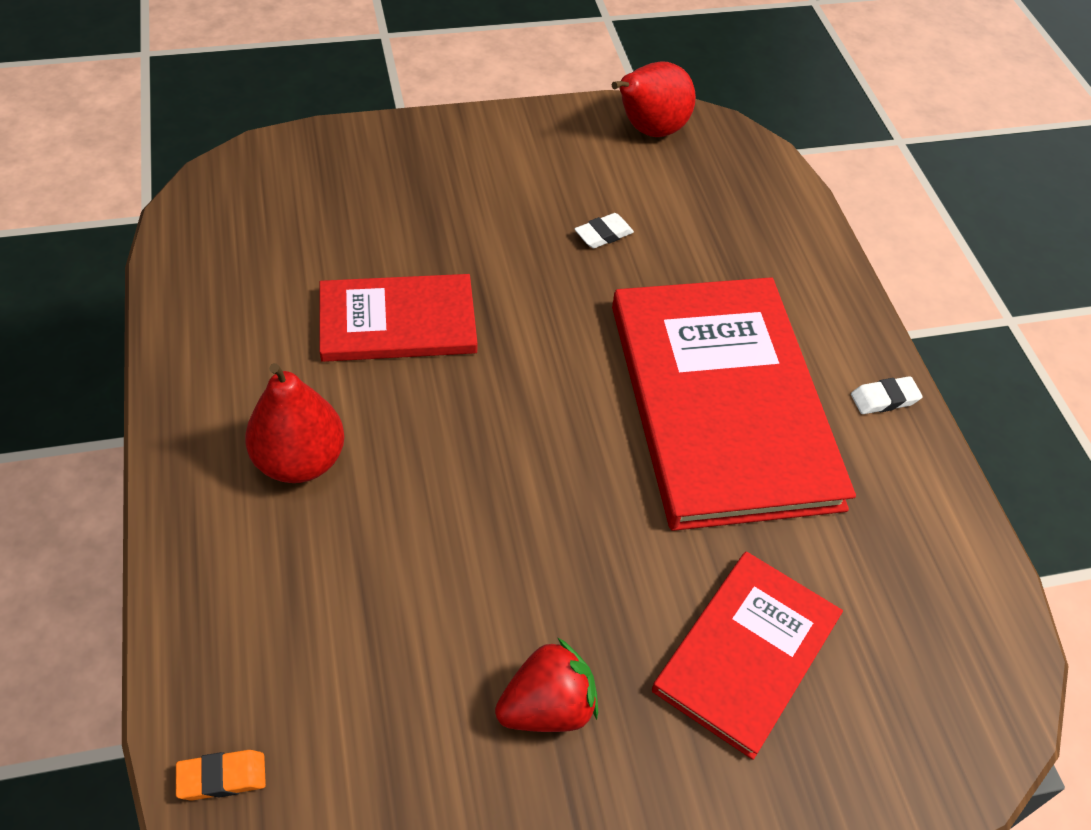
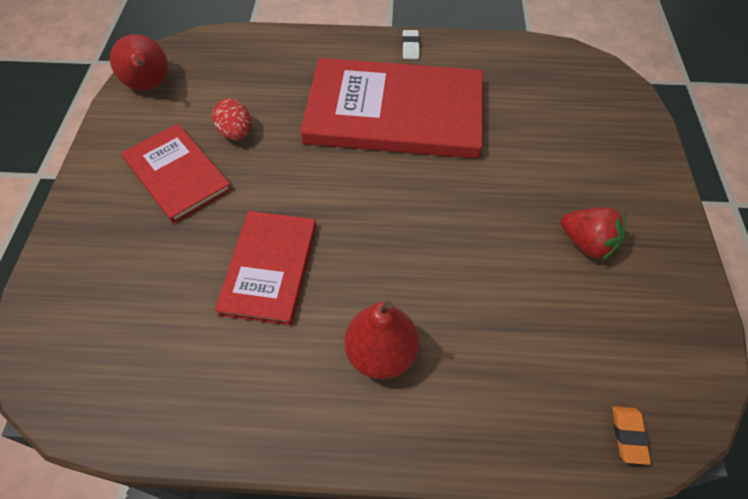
camera: 70 degrees left, 5 degrees up
red strawberry [495,637,598,732] -> red strawberry turned 135 degrees clockwise [561,207,626,262]
white eraser [575,213,634,248] -> red egg [212,98,251,141]
red book [652,552,843,760] -> red book moved to [121,124,232,224]

